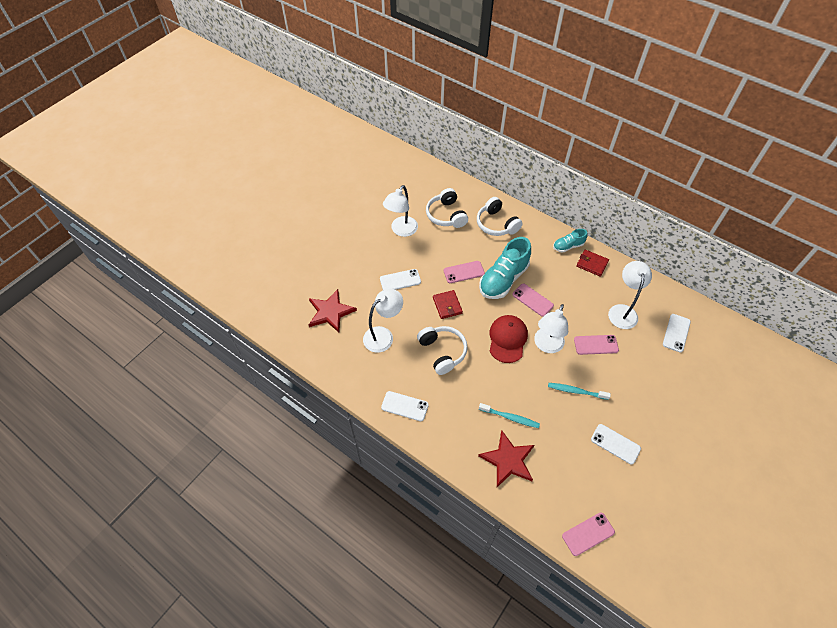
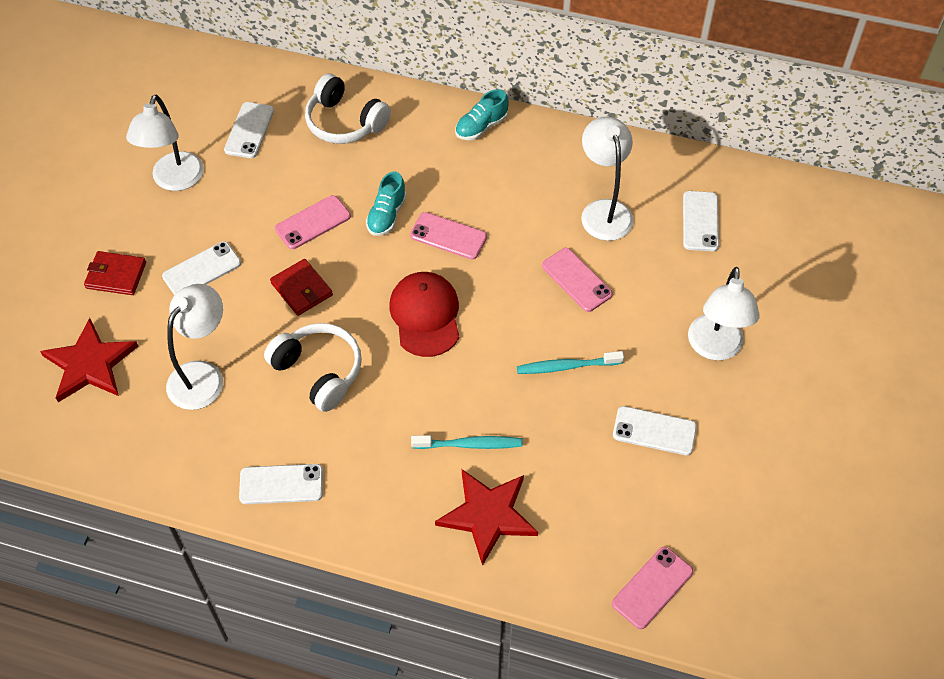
camera: 20 degrees left, 0 degrees up
white headphones [426,188,468,228] -> white phone [224,102,274,158]
turquoise shoe [479,237,531,299] -> turquoise shoe [366,171,407,236], size x0.52
white lamp [534,304,568,353] -> white lamp moved to [688,267,760,360]
pink phone [574,335,619,355] -> pink phone turned 75 degrees clockwise [542,248,613,312]
red wallet [576,250,609,277] -> red wallet moved to [84,251,146,295]

